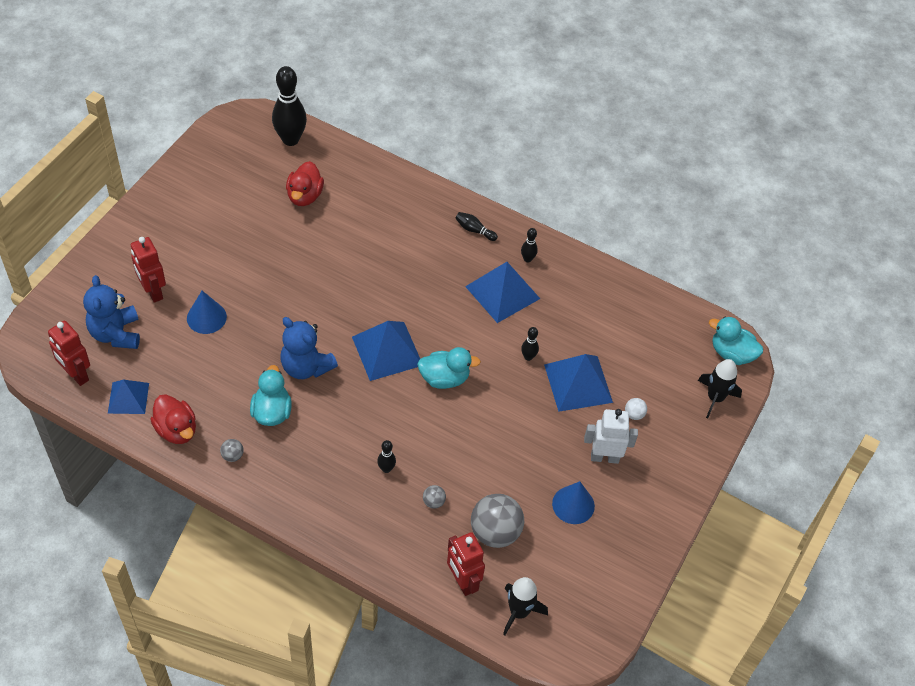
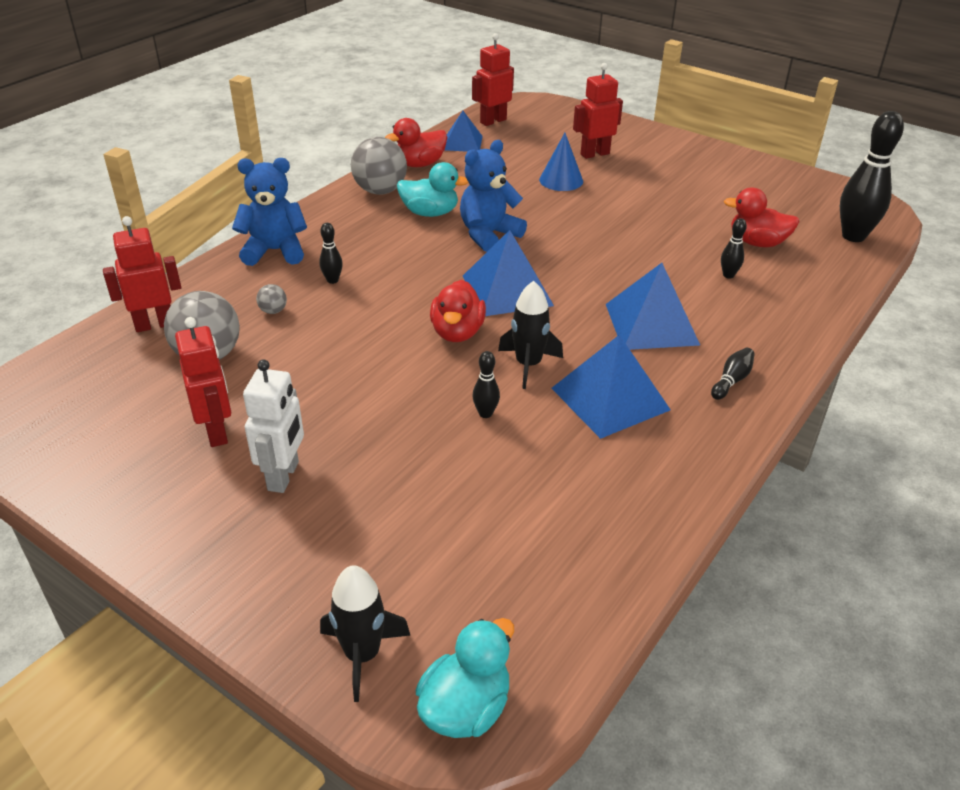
camera: 100 degrees right, 15 degrees down
blue teddy bear [83,275,140,349] -> blue teddy bear moved to [232,158,307,266]
grey ball [220,439,244,462] -> grey ball [351,137,407,195], size x2.26
turquoise duck [417,347,481,389] -> red duck [430,280,486,342]
black rocket [503,577,548,635] -> black rocket moved to [498,281,563,389]
black bowling pin [521,228,538,263] -> black bowling pin moved to [721,218,747,278]
blue pyramid [544,354,613,412] -> blue pyramid moved to [606,263,700,350]
blue cone [552,481,595,524] -> red robot [175,317,231,447]
white ball [625,398,647,420] -> none

